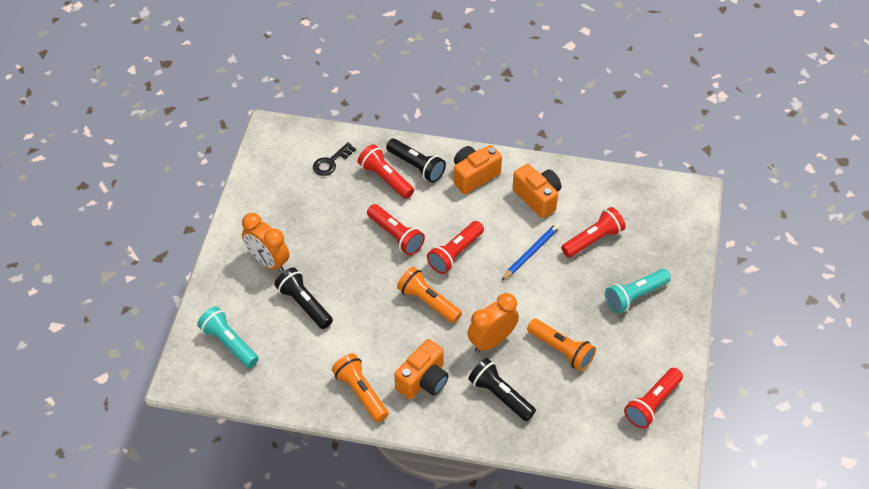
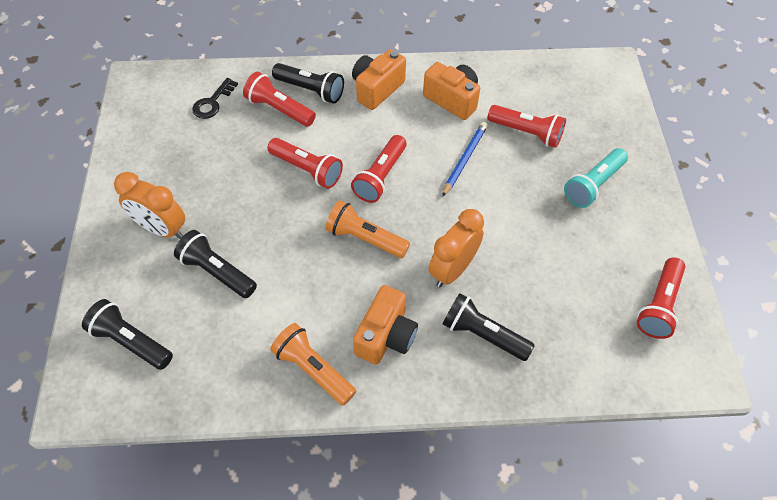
camera: 15 degrees left, 5 degrees up
turquoise flashlight [197,306,259,368] -> black flashlight [82,299,173,370]
orange flashlight [527,319,596,371] -> none
red flashlight [561,207,626,258] -> red flashlight turned 75 degrees clockwise [487,105,566,148]

